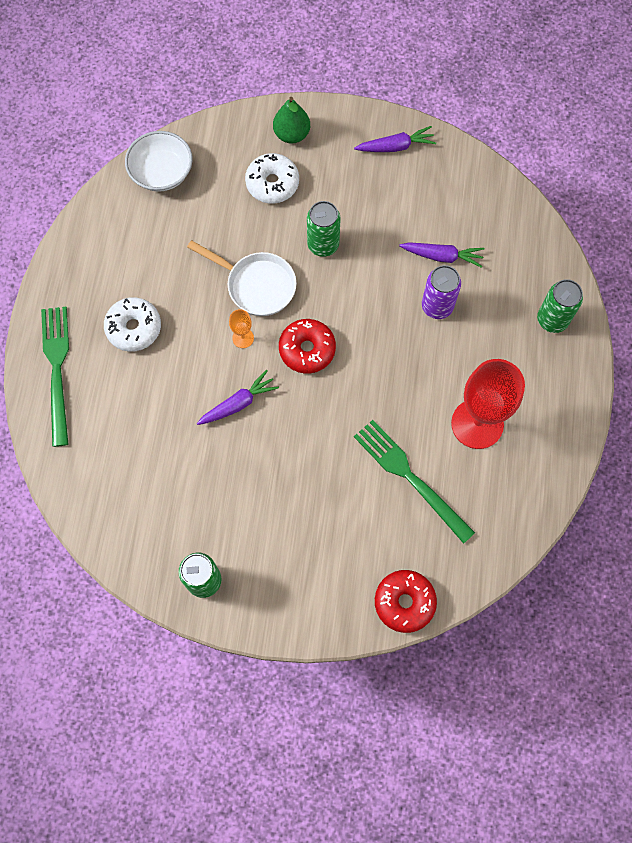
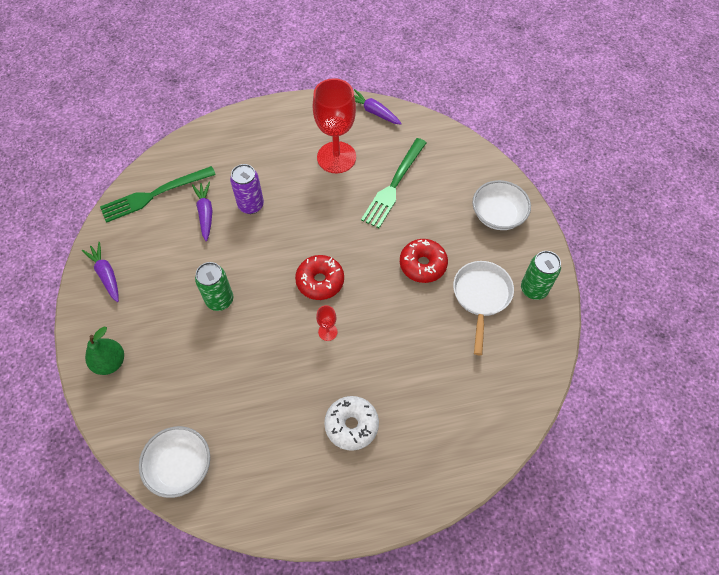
camera: 110 degrees left, 10 degrees down
green fork [41,307,69,447] -> green fork moved to [100,166,216,223]
white pan [187,240,297,316] -> white pan moved to [453,261,514,355]
purple carrot [197,370,279,425] -> purple carrot moved to [354,89,402,125]
orange goblet [229,309,254,348] -> red goblet [316,305,337,341]
white donut [245,153,299,203] -> none
red donut [375,570,437,633] -> red donut moved to [400,239,448,283]
green can [537,279,583,333] -> none
none -> white bowl [472,180,531,230]

